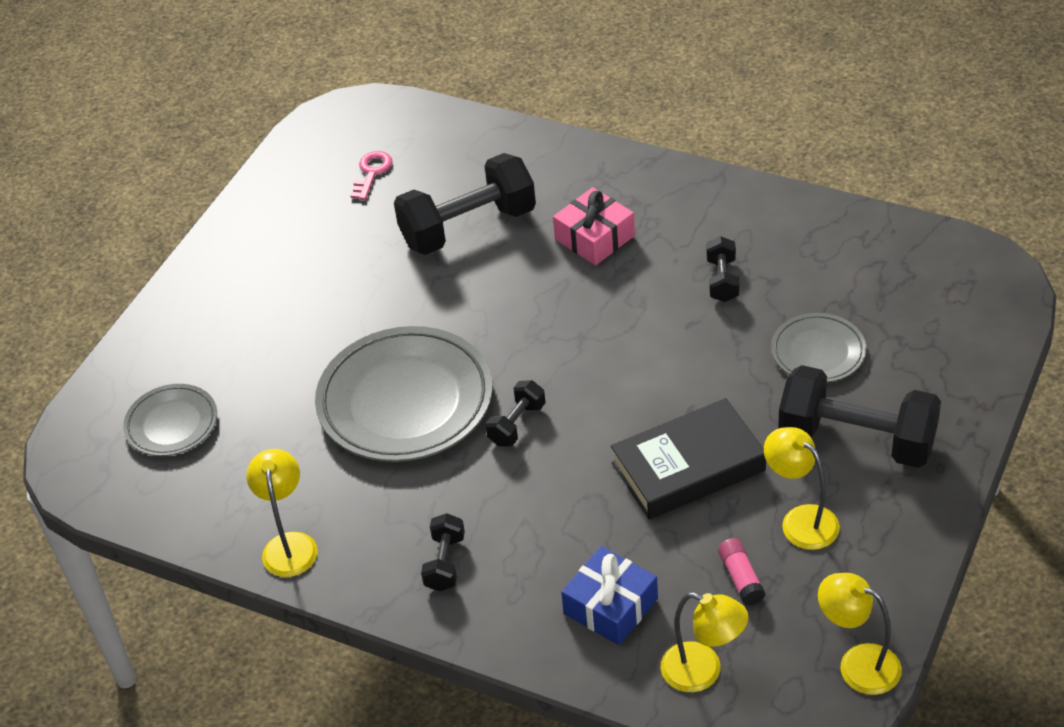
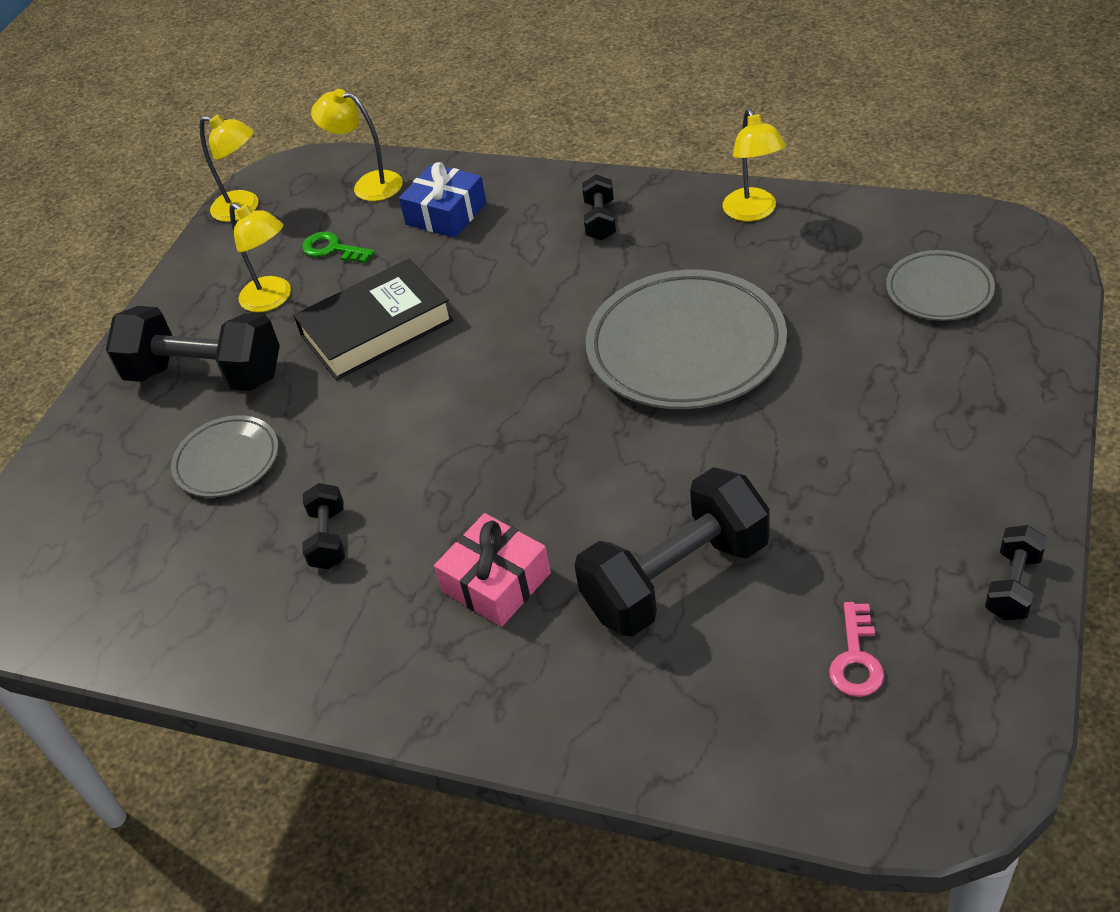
camera: 175 degrees right, 0 degrees up
black dumbbell [485,380,546,446] -> black dumbbell moved to [985,525,1047,620]
pink glue stick [718,538,765,606] -> green key [302,232,375,263]

